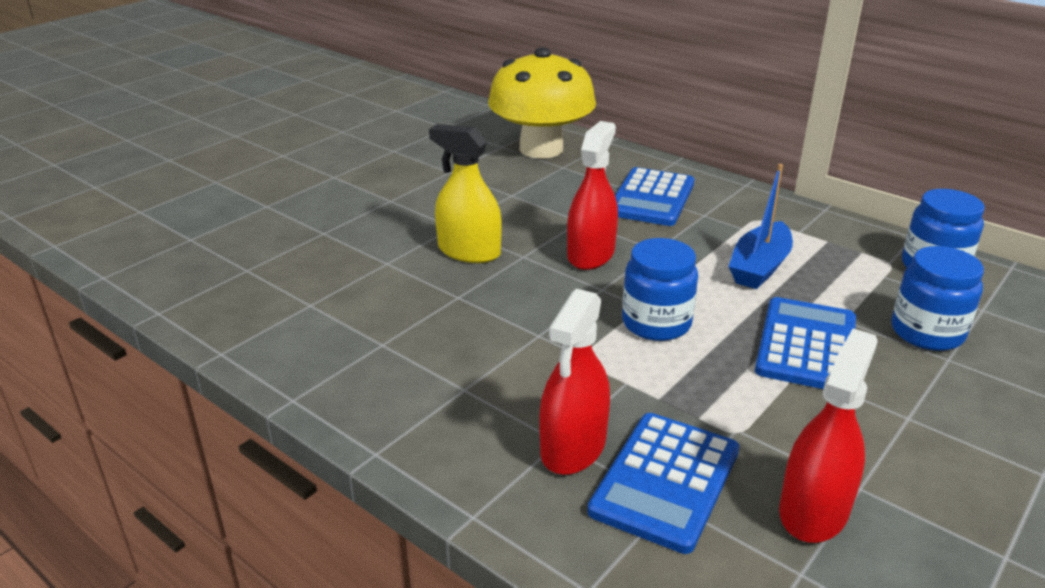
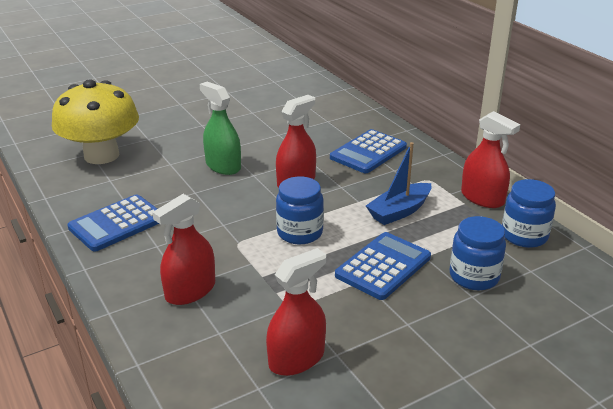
camera: 20 degrees right, 0 degrees up
yellow spray bottle [429,124,502,263] -> green spray bottle [200,82,241,175]
yellow mushroom [488,47,596,158] -> yellow mushroom moved to [52,80,139,164]
blue calculator [587,413,739,554] -> blue calculator moved to [67,194,159,252]
none -> red spray bottle [461,111,520,208]

